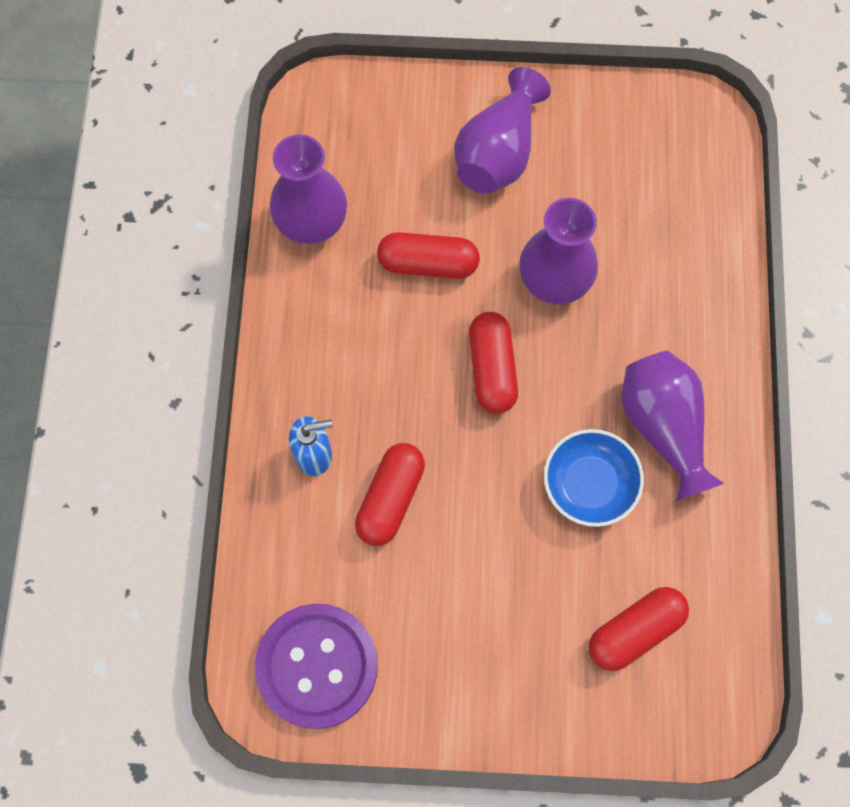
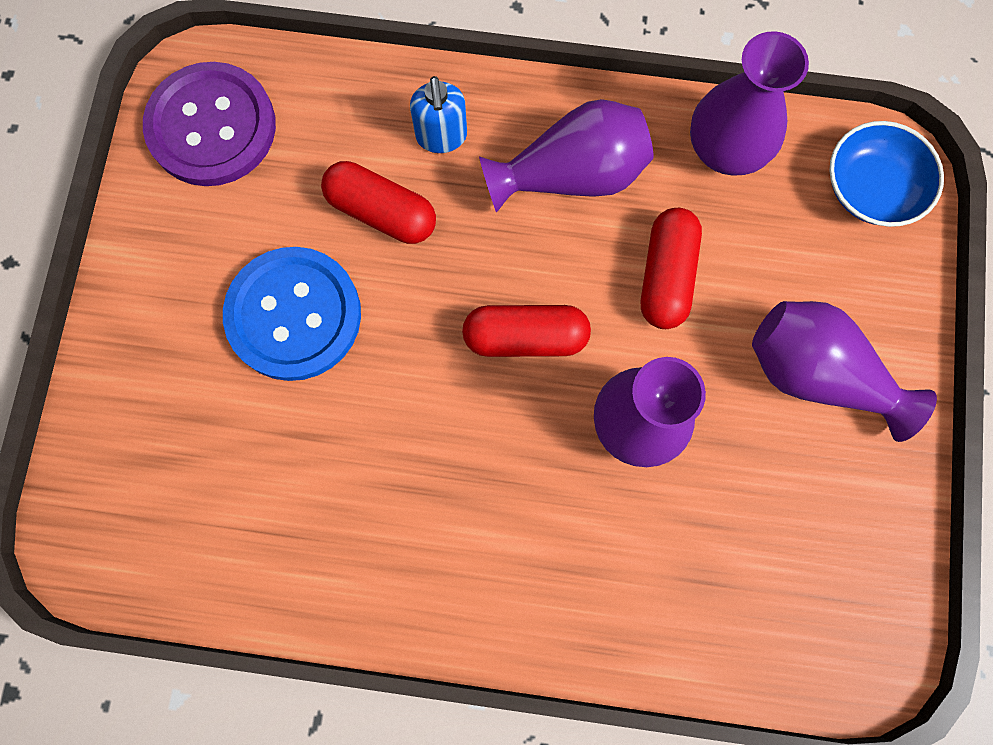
camera: 95 degrees right, 5 degrees up
blue bowl [544,429,644,527] -> blue bowl moved to [829,121,944,227]
red capsule [589,587,689,671] -> none
purple vase [621,351,724,501] -> purple vase moved to [479,99,654,213]
none -> blue button [223,247,361,381]

